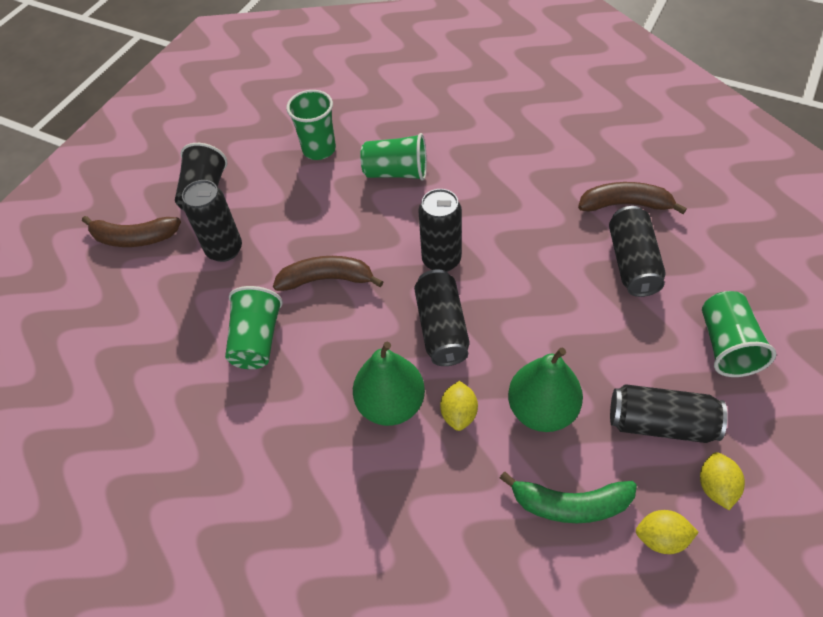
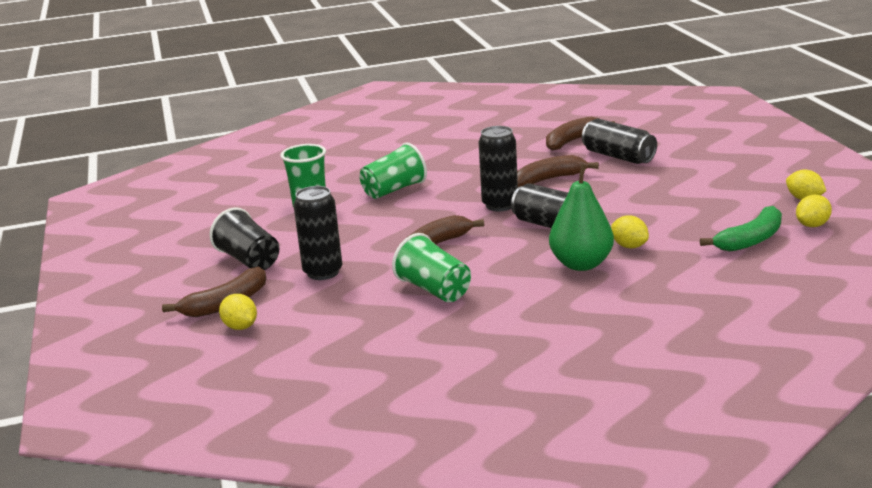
camera: 45 degrees left, 30 degrees down
green pear [508,348,583,432] -> none
black can [610,384,728,443] -> none
green cup [702,291,776,377] -> none
none -> yellow lemon [219,294,257,330]
none -> brown banana [517,155,599,187]

